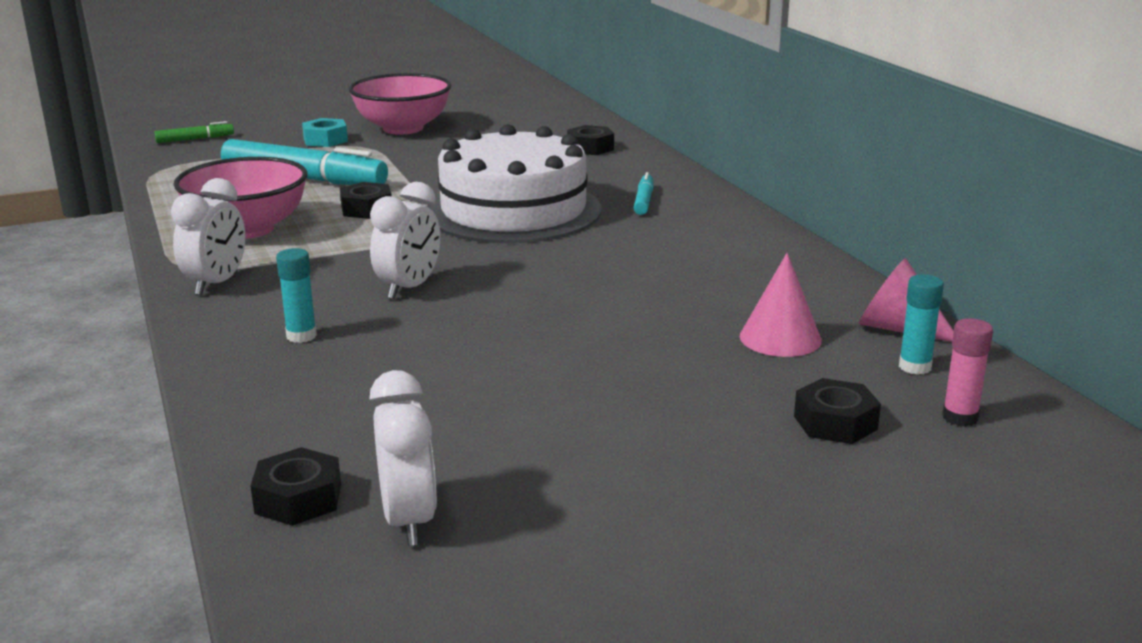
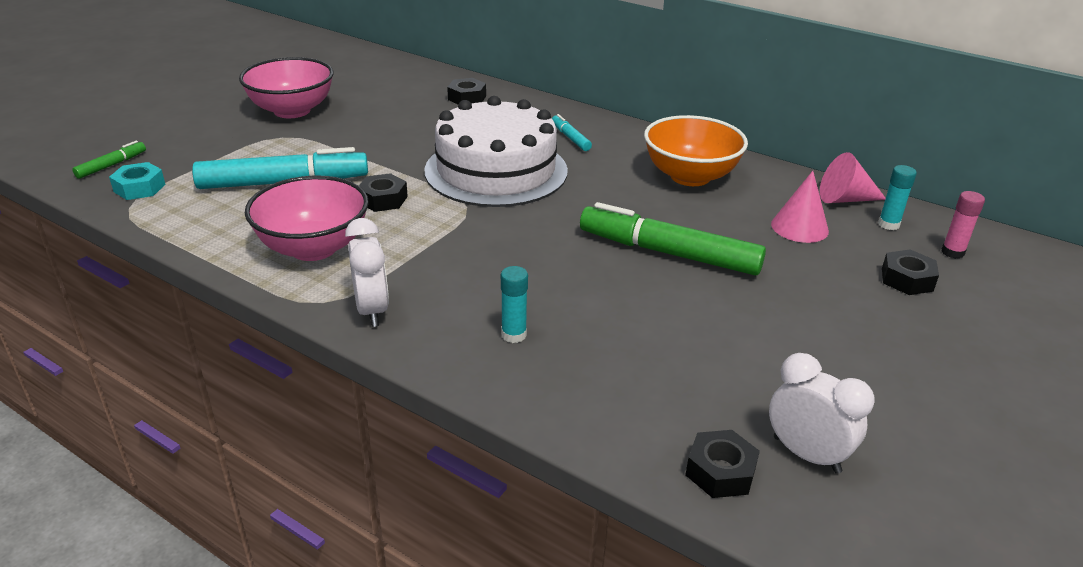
camera: 35 degrees left, 10 degrees up
turquoise nut [302,118,348,147] -> turquoise nut moved to [109,162,166,200]
white clock [370,182,441,299] -> none
none -> green marker [580,202,766,276]
none -> orange bowl [644,115,748,186]

